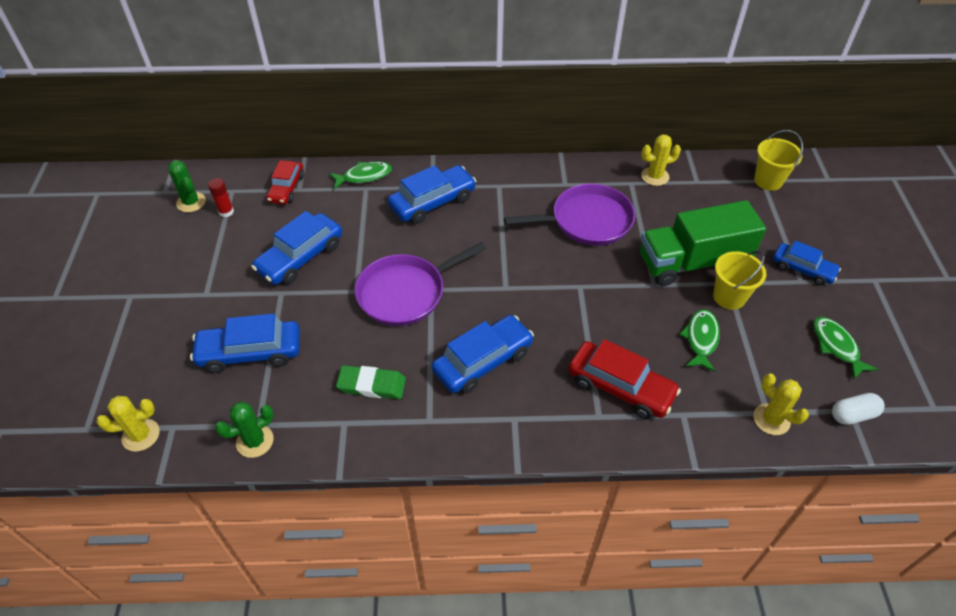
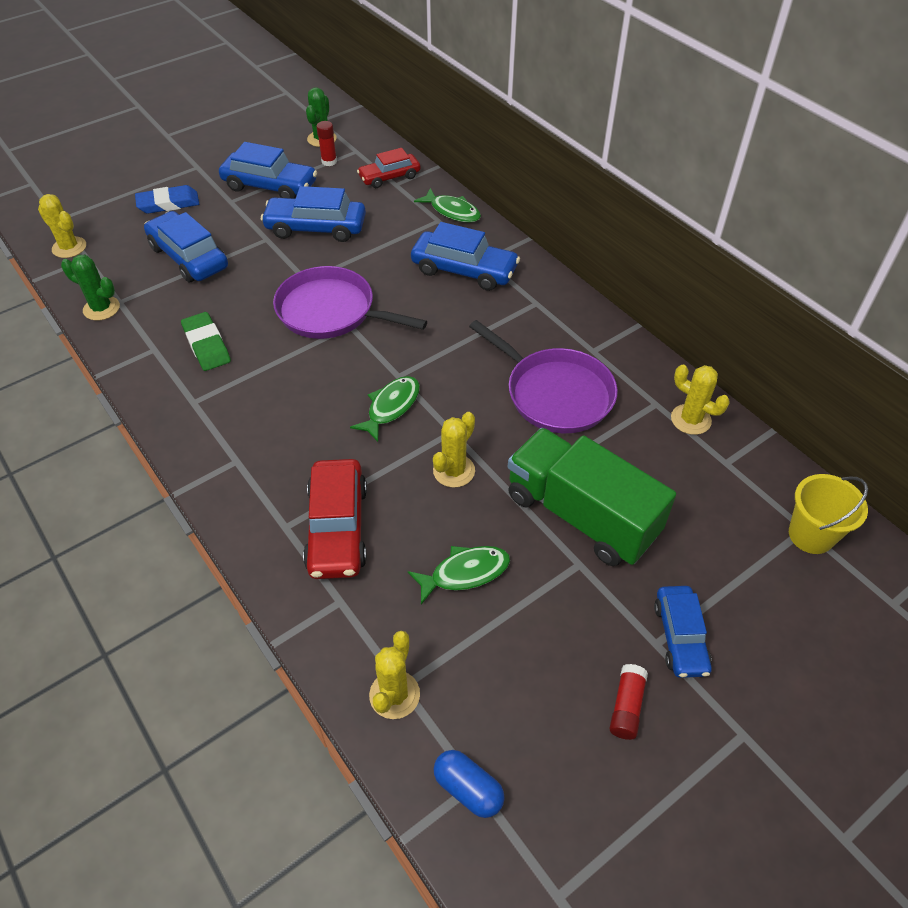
camera: 55 degrees right, 0 degrees up
blue car [432,315,534,394] -> blue car moved to [219,142,317,199]
yellow bucket [713,251,766,310] -> none
green fish [813,317,878,379] -> green fish moved to [350,376,420,442]
white capsule [832,393,885,425] -> blue capsule [434,750,505,818]
none -> blue eraser [135,185,199,214]
none -> yellow cactus [433,412,475,488]
none -> red glue stick [609,664,648,740]

